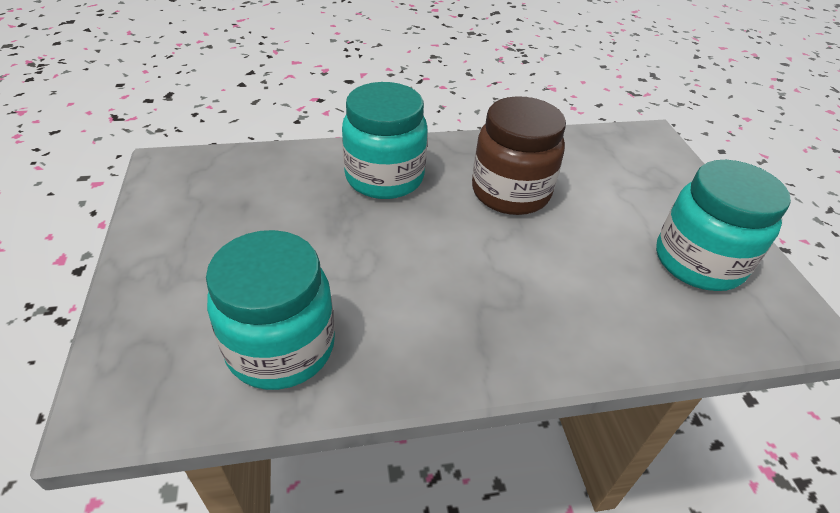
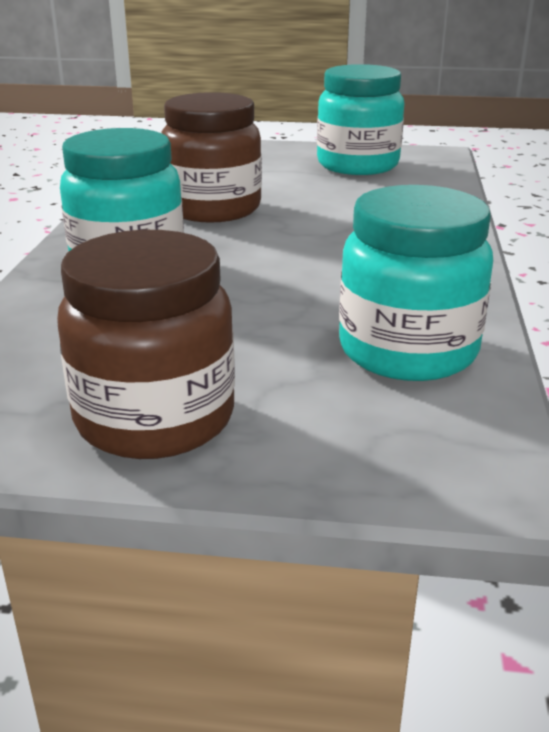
camera: 70 degrees left, 15 degrees down
none -> brown jar [57,230,235,459]

